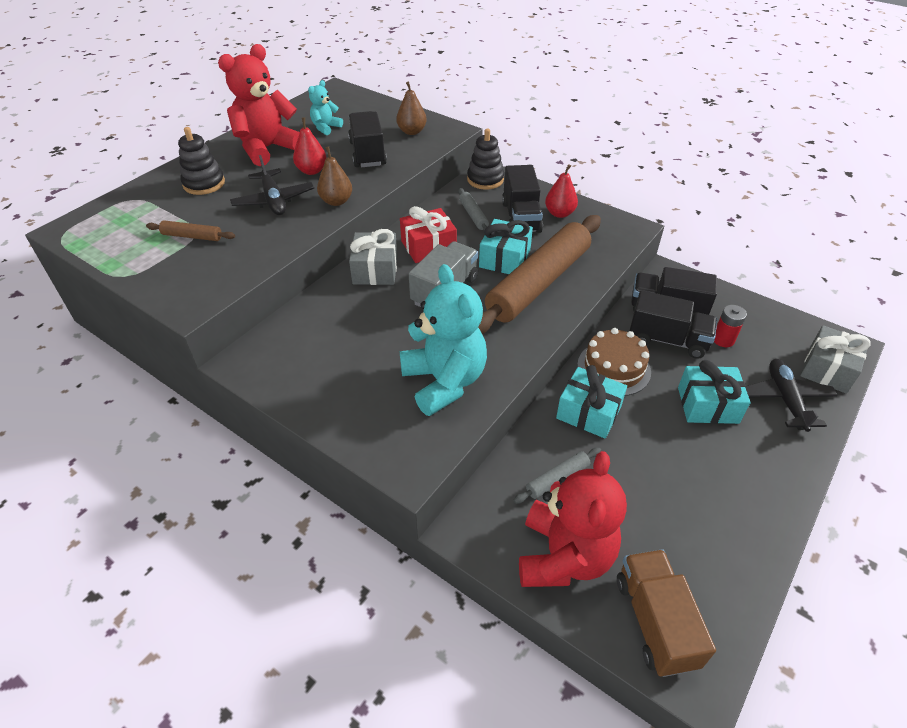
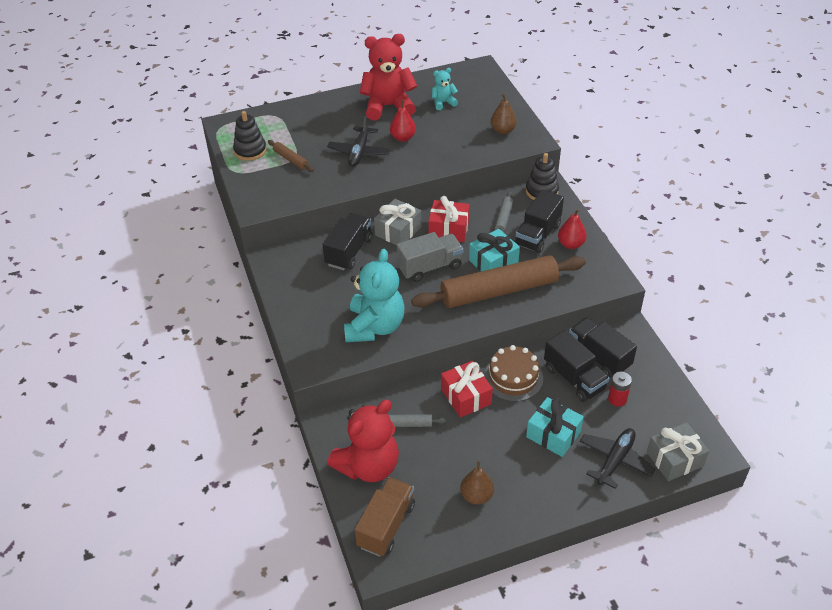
camera: 35 degrees right, 0 degrees up
black stacking toy [178,127,225,195] -> black stacking toy moved to [233,111,267,161]
brown pear [317,147,352,206] -> brown pear moved to [460,461,494,505]
black truck [348,111,387,167] -> black truck moved to [322,213,373,270]
turquoise gift [556,365,627,438] -> red gift [441,361,493,418]

